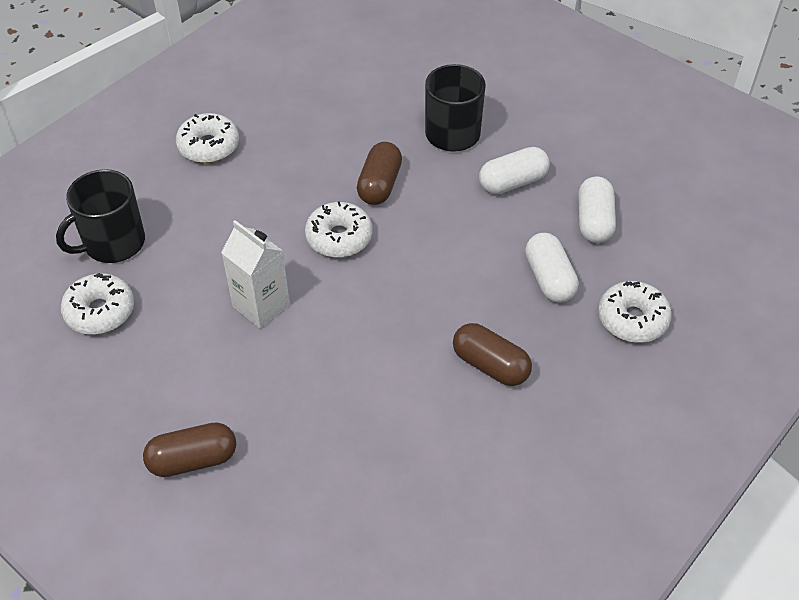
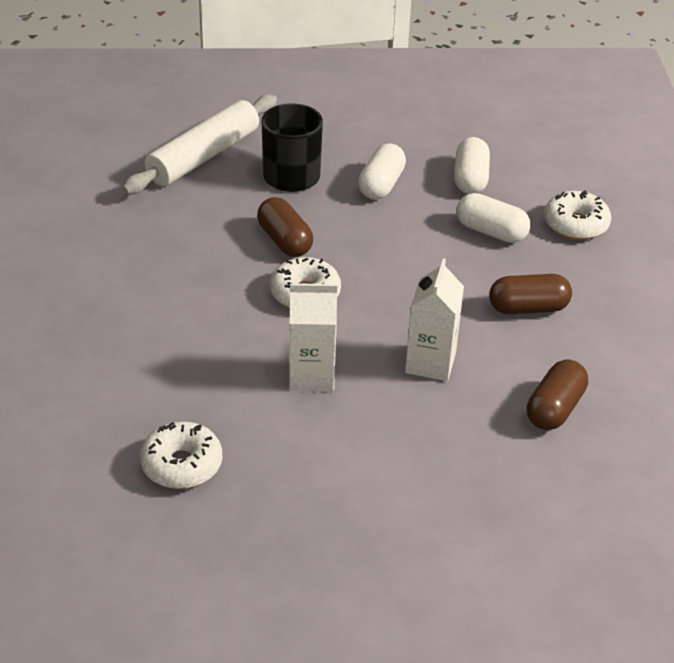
camera: 45 degrees left, 10 degrees down
black mug [56,169,145,263] -> none
brown capsule [143,423,236,477] -> brown capsule moved to [527,360,588,430]
white donut [176,113,239,163] -> none
white capsule [578,176,616,243] -> white capsule turned 45 degrees clockwise [454,137,490,194]
none -> white rolling pin [122,94,277,194]
none -> white carton [405,259,464,381]

